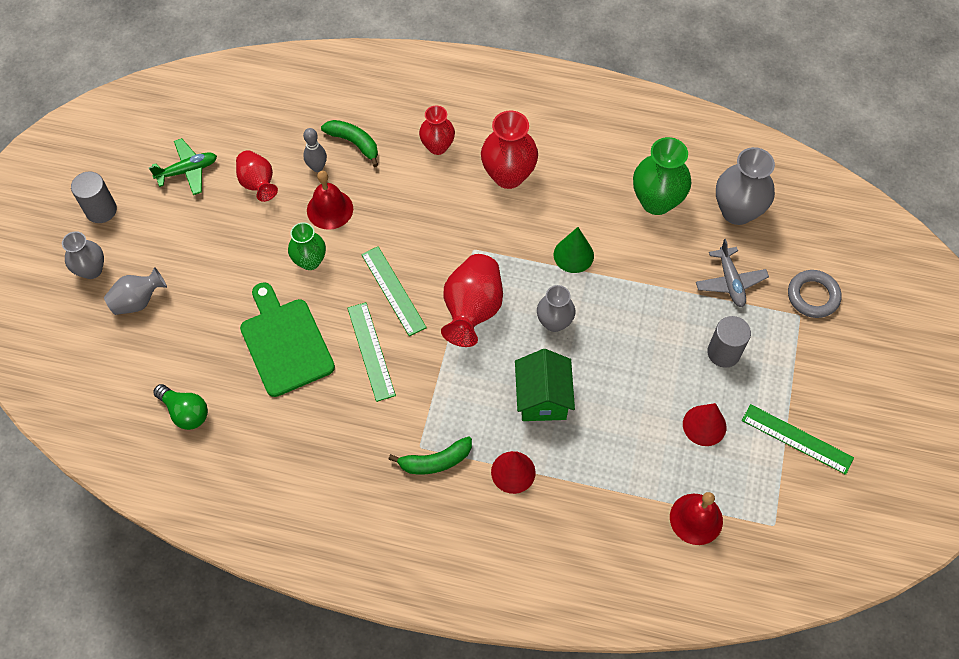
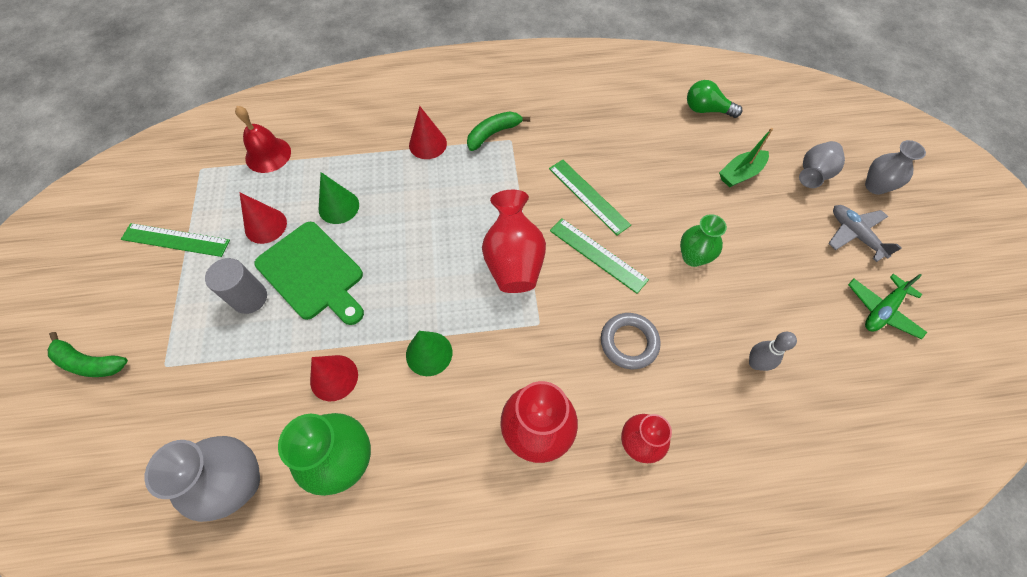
camera: 160 degrees right, 0 degrees up
grey cylinder [71,171,117,223] -> none
red vase [236,150,278,202] -> none
green cutting board [240,282,335,397] -> green cutting board moved to [254,222,364,325]
red bell [307,171,353,230] -> none
green banana [321,120,378,167] -> green banana moved to [48,332,128,377]
green house [515,349,575,421] -> none
grey vase [537,285,575,332] -> none
grey plane [696,239,769,307] -> grey plane moved to [828,205,901,262]
grey ring [788,270,841,318] -> grey ring moved to [601,313,661,369]
none -> red cone [310,355,358,401]
none -> green cone [318,172,359,224]
none -> green boat [719,128,773,188]

